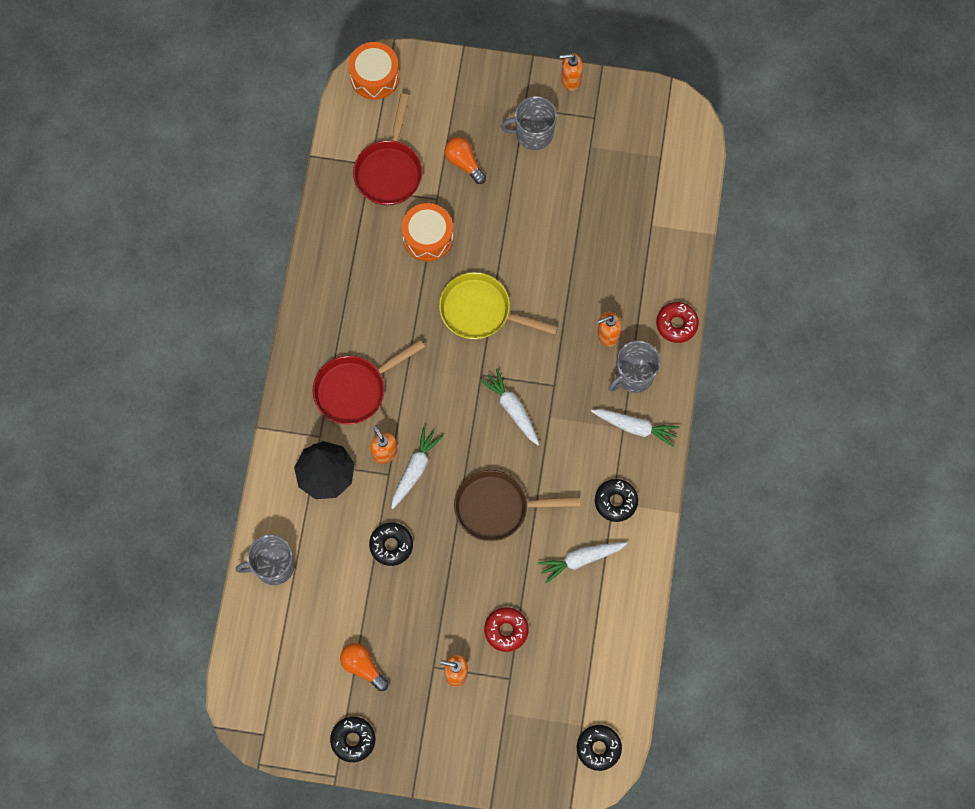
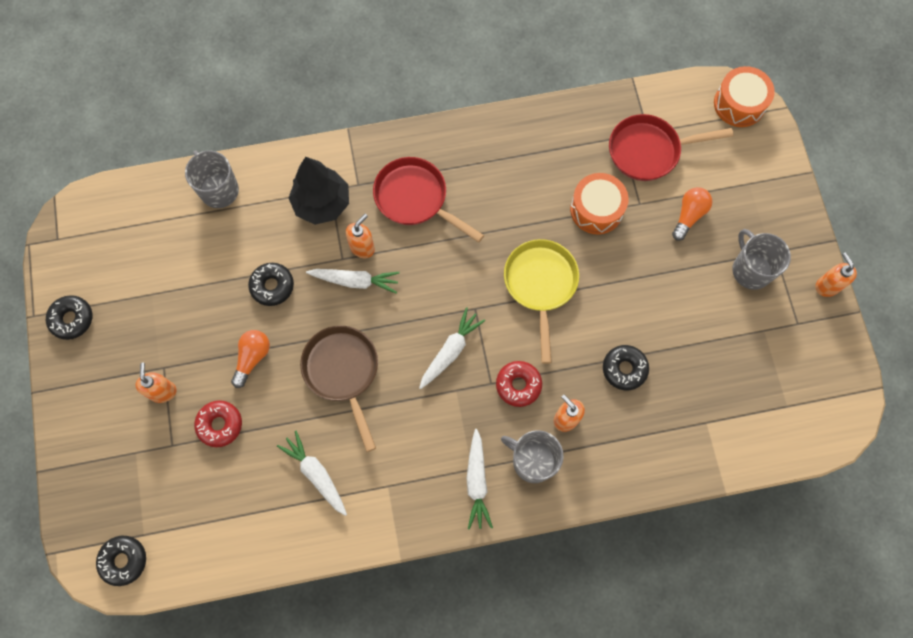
camera: 70 degrees right, 0 degrees up
orange light bulb [340,643,389,691] -> orange light bulb moved to [231,330,270,388]
black donut [595,479,638,522] -> black donut moved to [603,345,649,390]
red donut [656,302,699,343] -> red donut moved to [496,361,542,407]

